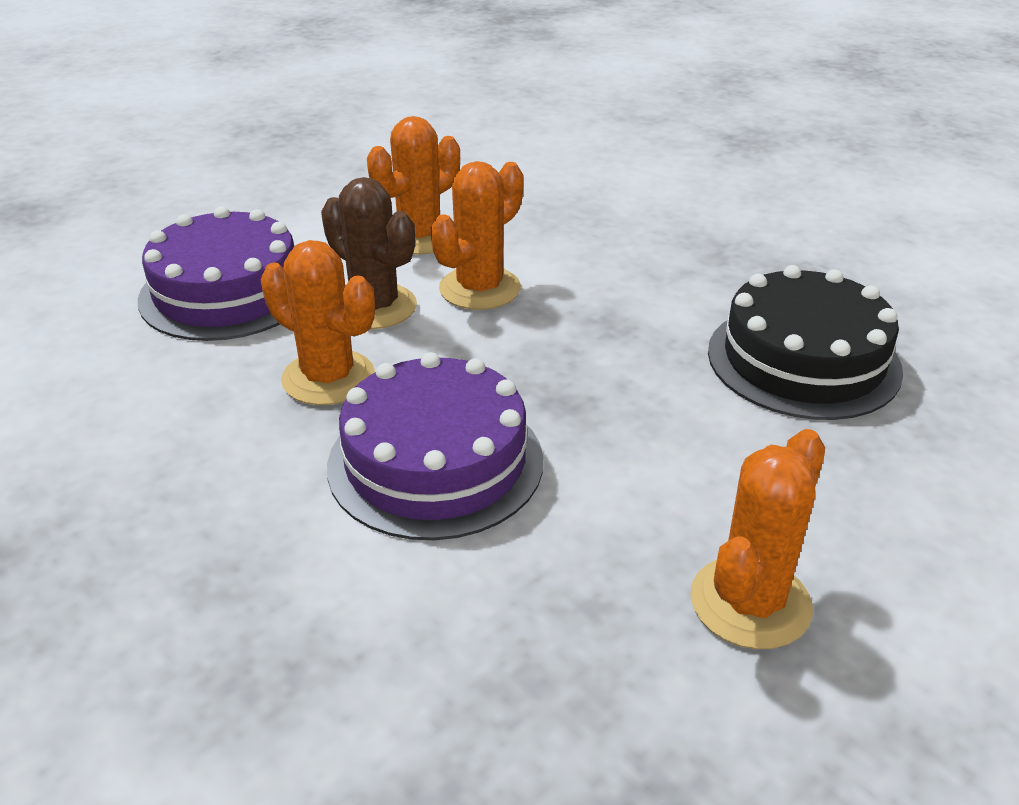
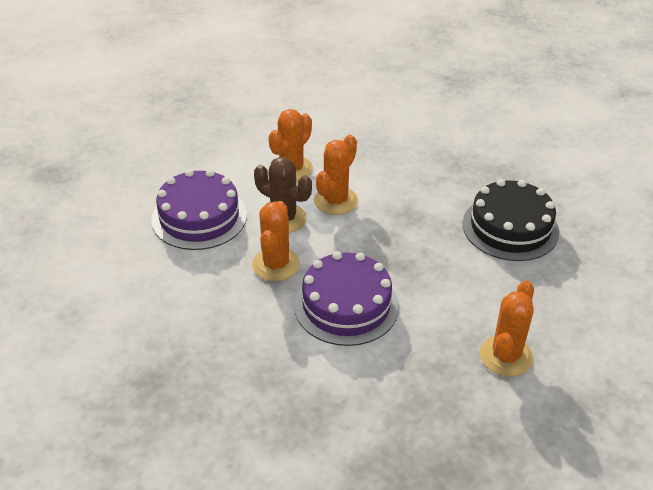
camera: 10 degrees left, 5 degrees up
orange cactus [261,240,375,405] -> orange cactus turned 75 degrees clockwise [252,201,300,281]

